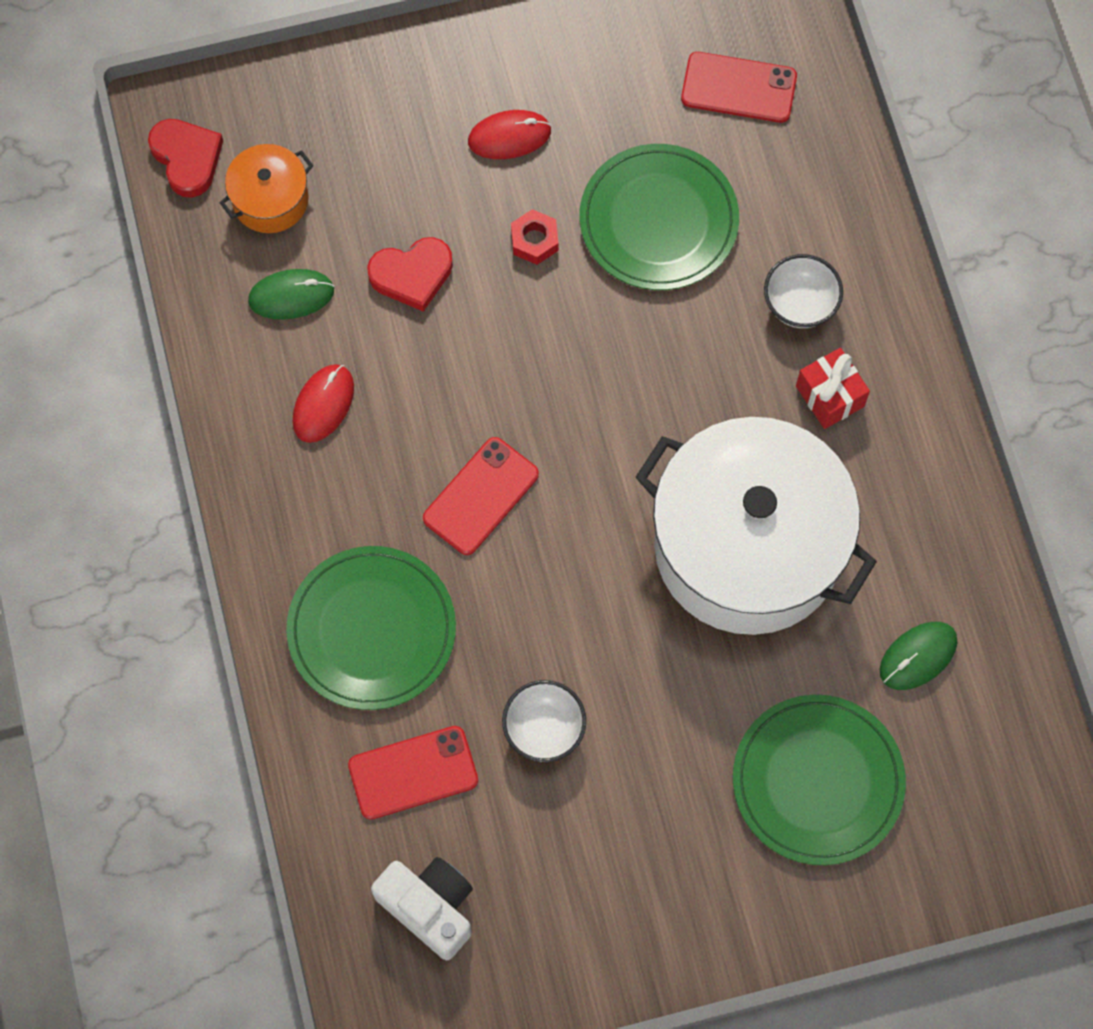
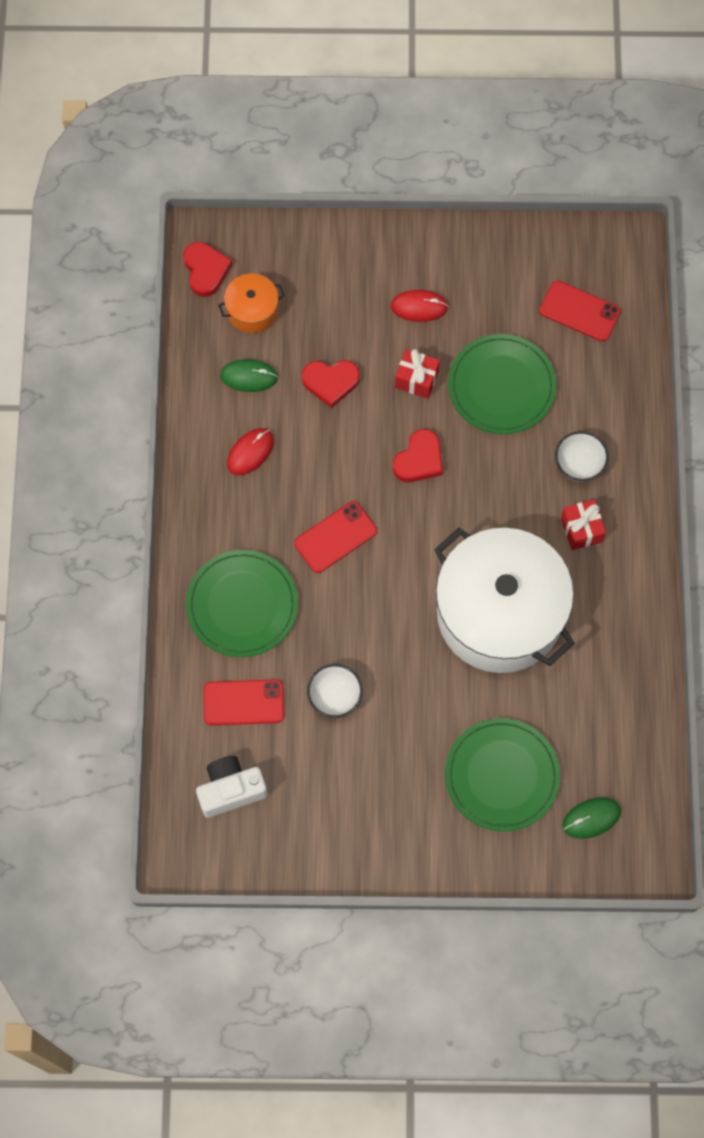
camera: 15 degrees right, 0 degrees up
white camera [371,857,473,960] -> white camera turned 75 degrees counterclockwise [196,756,267,818]
red nut [511,209,559,265] -> red gift [395,349,440,399]
green mouse [880,622,957,690] -> green mouse moved to [562,797,621,839]
none -> red heart [393,429,443,482]

